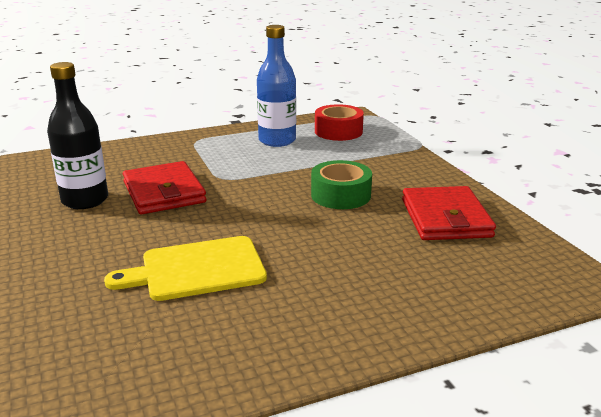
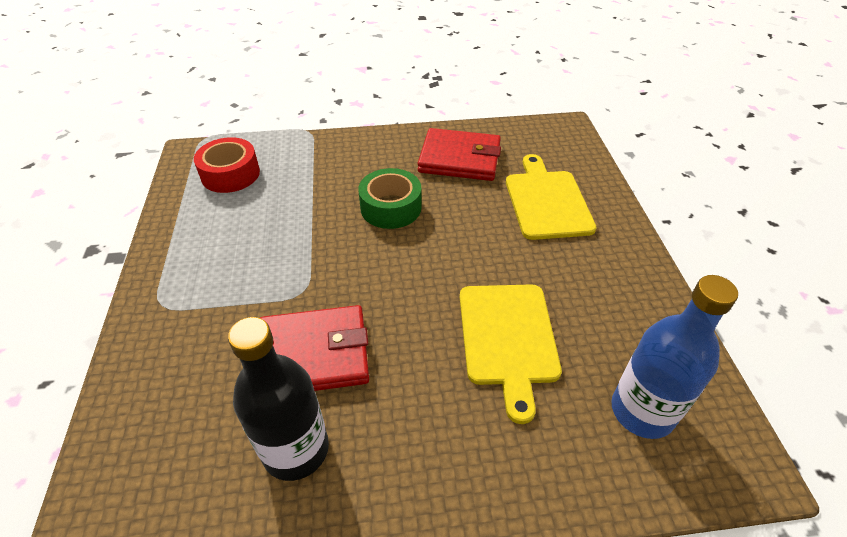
camera: 75 degrees left, 20 degrees up
blue bottle [257,25,296,147] -> blue bottle moved to [611,275,738,439]
none -> yellow cutting board [506,154,597,240]

